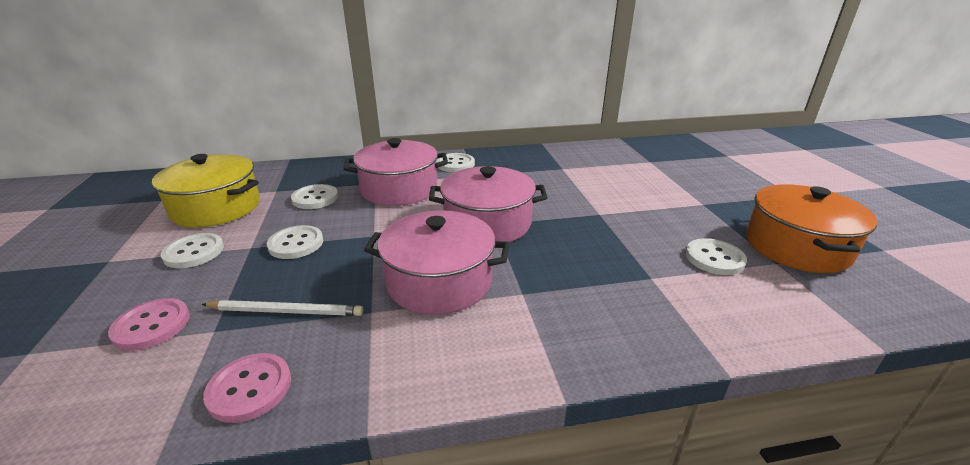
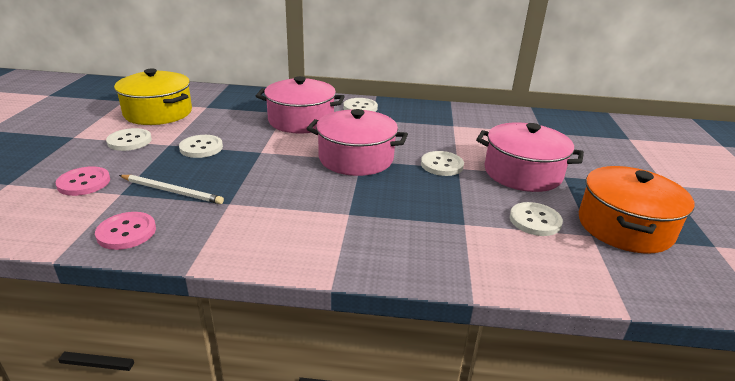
camera: 15 degrees right, 0 degrees up
white button [291,184,338,209] -> white button moved to [421,151,464,176]
pink pot [364,210,509,315] -> pink pot moved to [476,123,584,192]

